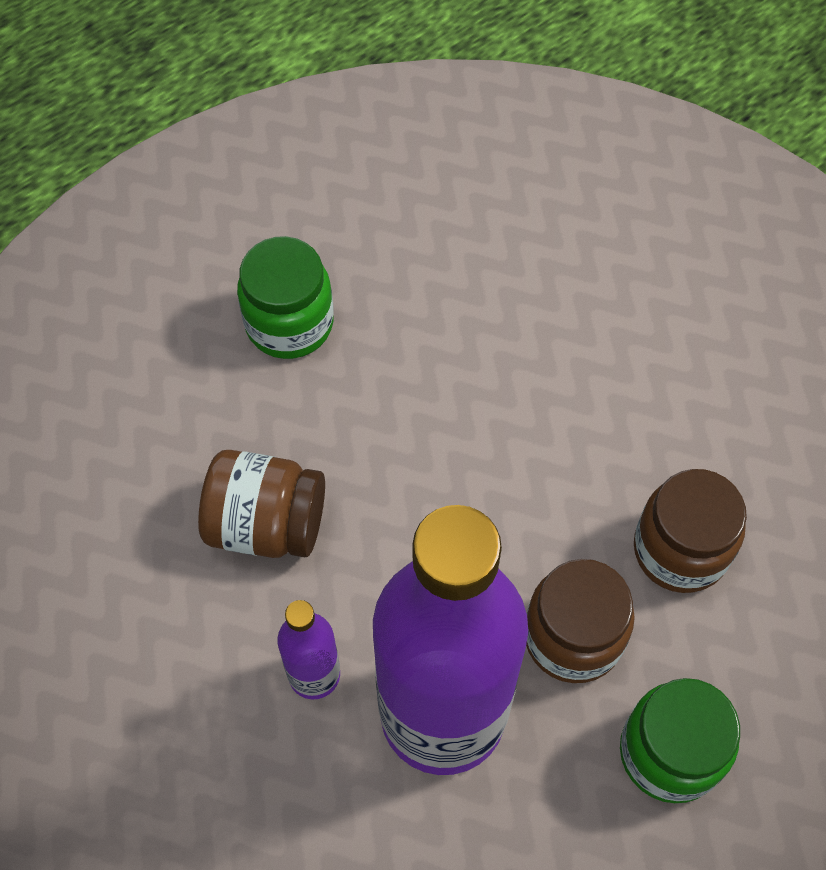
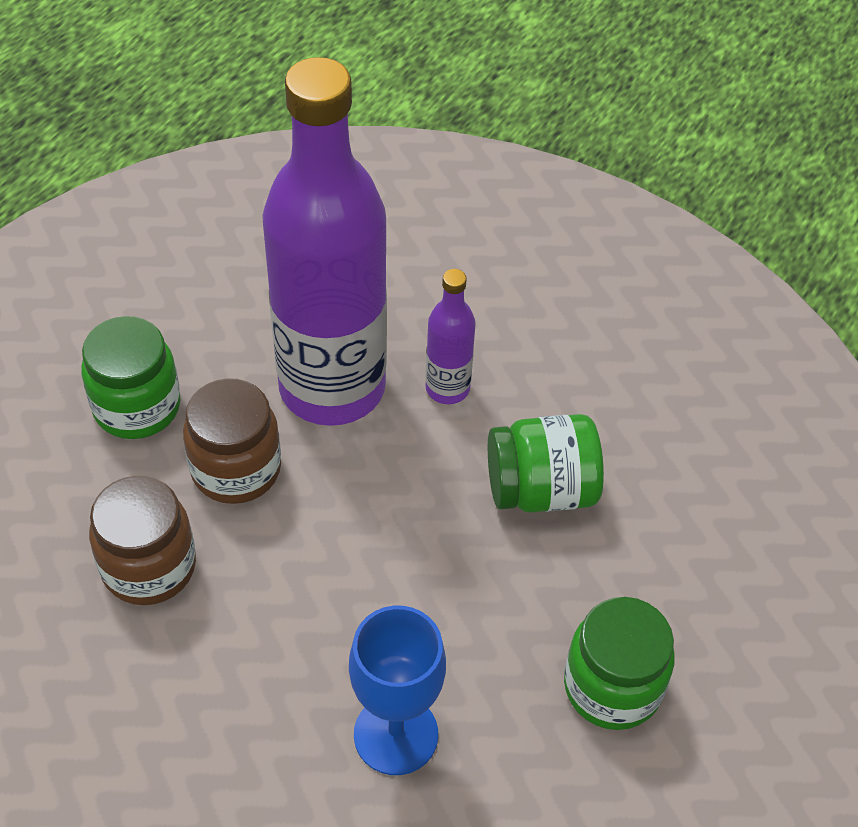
camera: 160 degrees right, 10 degrees down
brown jar [198,450,325,558] -> green jar [488,414,604,513]
none -> blue goblet [349,606,446,775]

